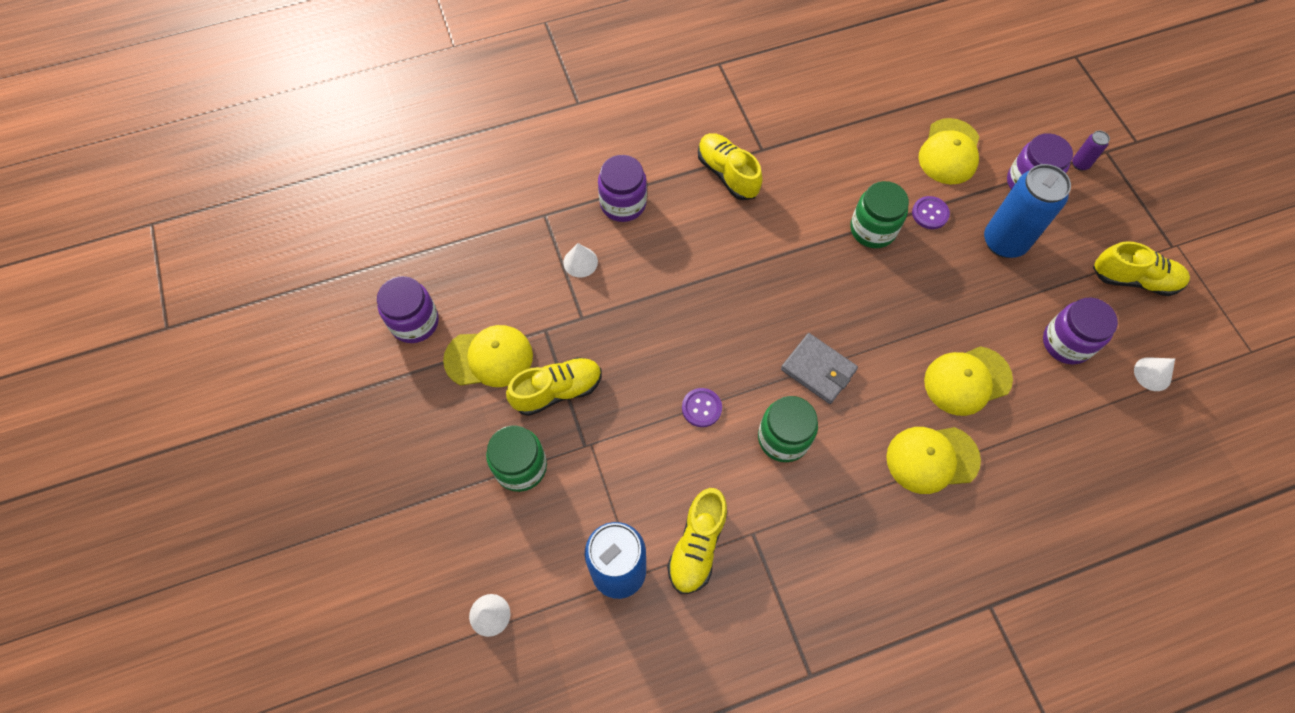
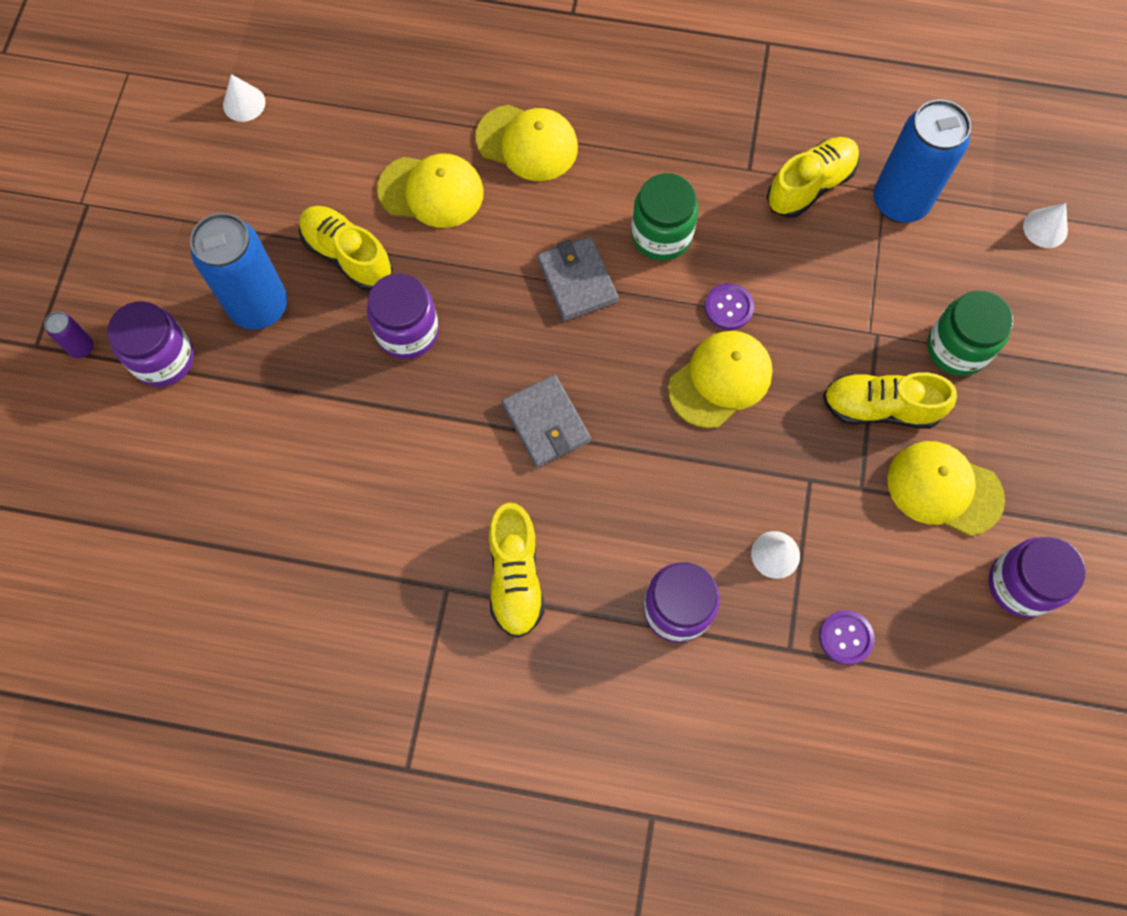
camera: 150 degrees left, 5 degrees up
green jar [850,181,909,248] -> none
purple button [912,196,950,229] -> purple button moved to [819,610,875,665]
yellow cap [918,118,979,184] -> yellow cap moved to [668,331,773,428]
purple jar [1043,297,1118,364] -> purple jar moved to [367,273,439,359]
yellow shoe [1093,241,1190,296] -> yellow shoe moved to [299,206,393,291]
none -> grey wallet [502,375,591,468]

